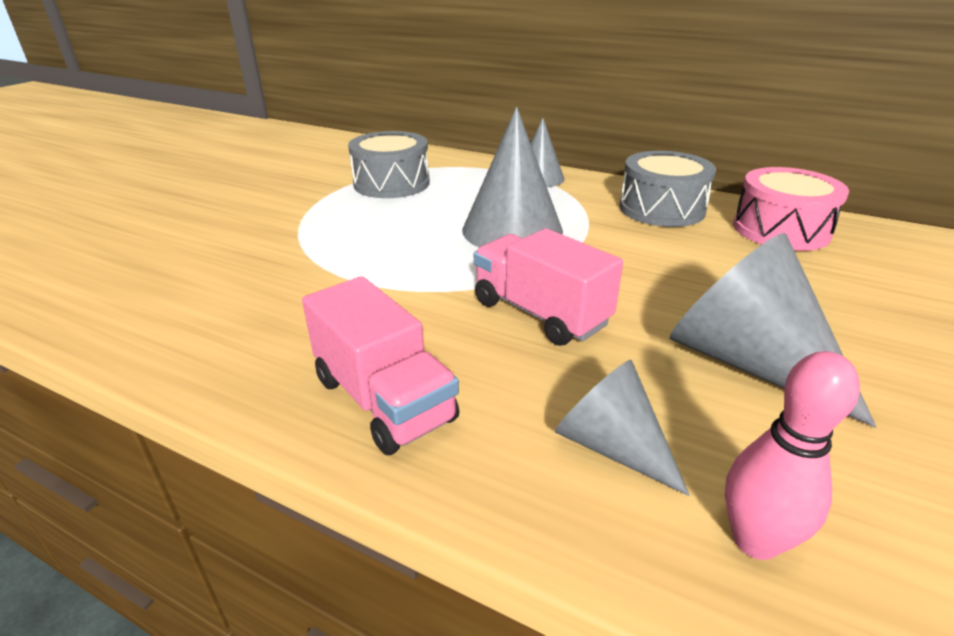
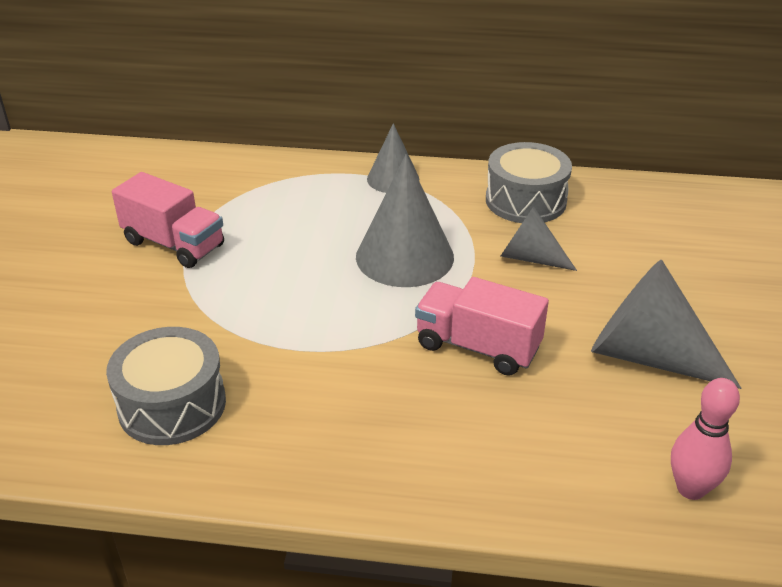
camera: 20 degrees left, 5 degrees up
pink truck [302,276,460,455] -> pink truck moved to [112,172,224,268]
grey drum [348,131,430,198] -> grey drum moved to [106,327,226,445]
grey cone [555,360,690,496] -> grey cone moved to [501,206,577,271]
pink drum [733,167,849,251] -> none

